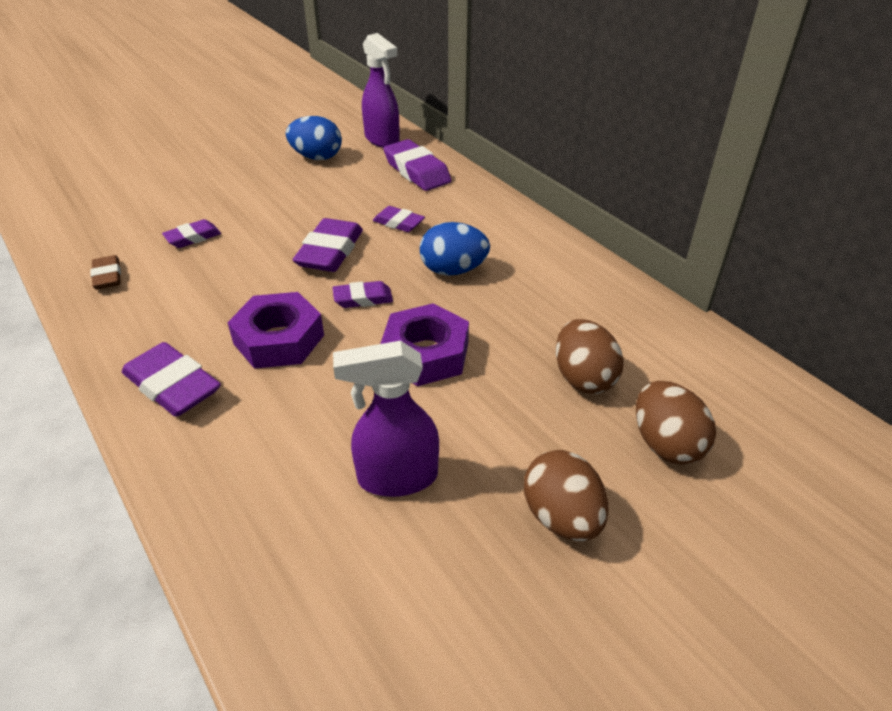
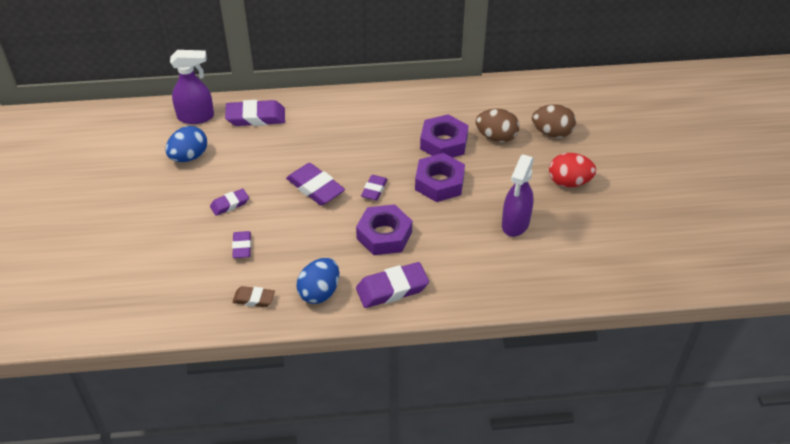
camera: 60 degrees left, 5 degrees up
purple eraser [373,206,425,232] -> purple eraser moved to [210,189,249,216]
blue egg [420,222,490,276] -> blue egg moved to [296,258,339,304]
brown egg [524,450,609,541] -> red egg [549,153,596,187]
none -> purple nut [420,114,469,158]

